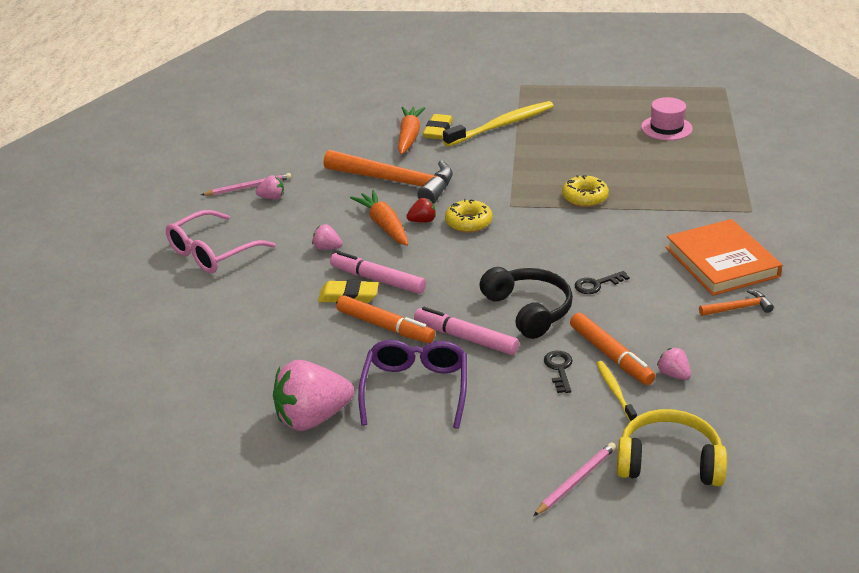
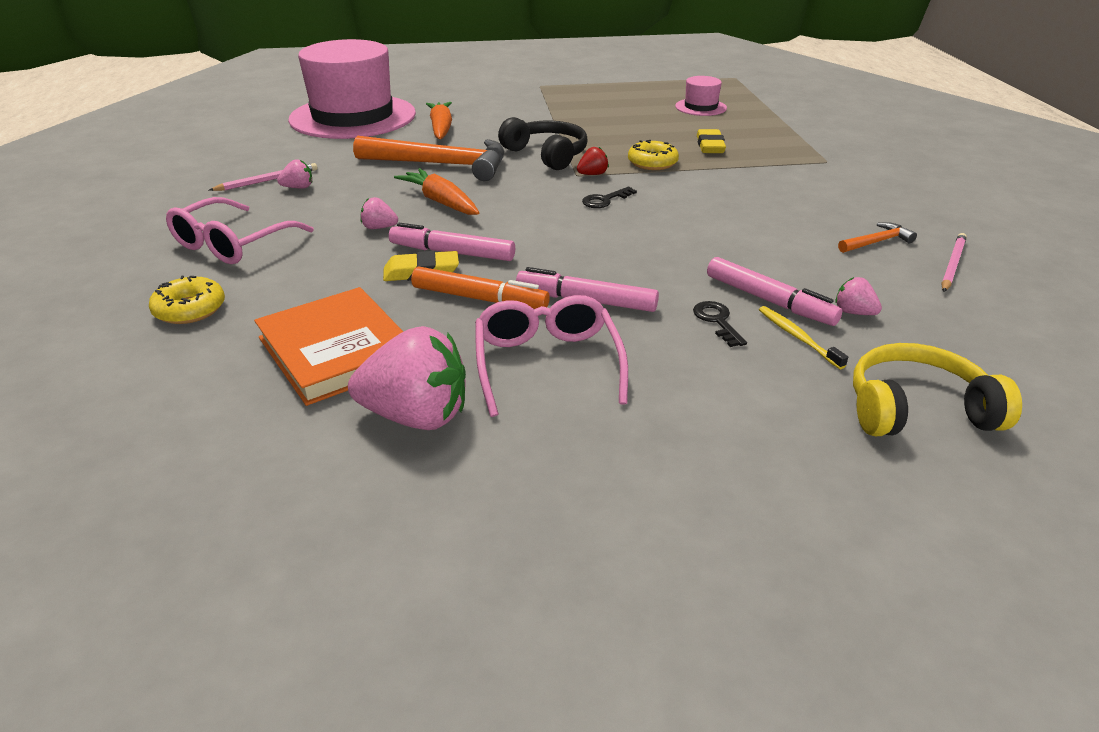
camera: 15 degrees left, 0 degrees up
pink strawberry [273,360,354,431] -> pink strawberry turned 135 degrees counterclockwise [348,326,466,430]
purple glasses [358,340,467,429] -> pink glasses [475,295,628,417]
red strawberry [406,198,436,223] -> red strawberry moved to [577,147,609,175]
yellow eraser [423,114,453,139] -> yellow eraser moved to [697,129,726,153]
yellow toothbrush [443,101,554,147] -> none
yellow donut [445,199,493,233] -> yellow donut moved to [149,275,225,324]
black headphones [480,267,573,339] -> black headphones moved to [498,117,588,170]
pink pencil [533,442,616,516] -> pink pencil moved to [941,233,967,292]
orange marker [570,313,656,385] -> pink marker [707,257,842,326]
black key [575,271,629,294] -> black key moved to [582,187,637,208]
orange book [666,219,782,296] -> orange book moved to [254,287,403,406]
none -> pink hat [288,39,416,139]

